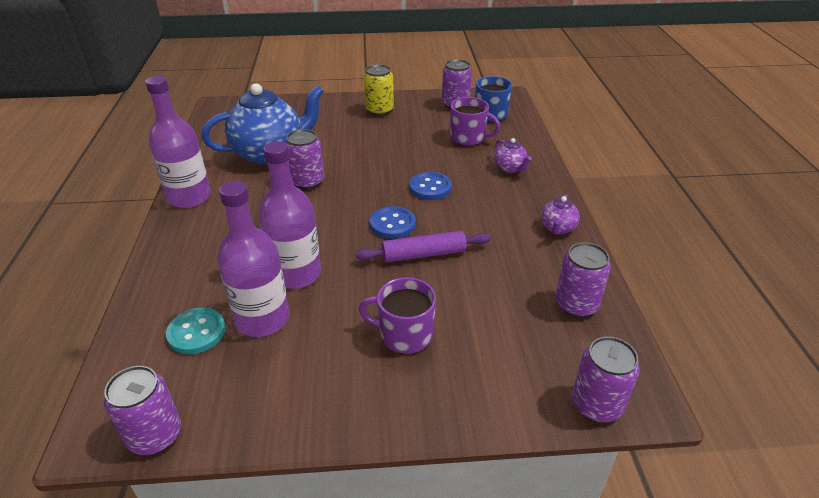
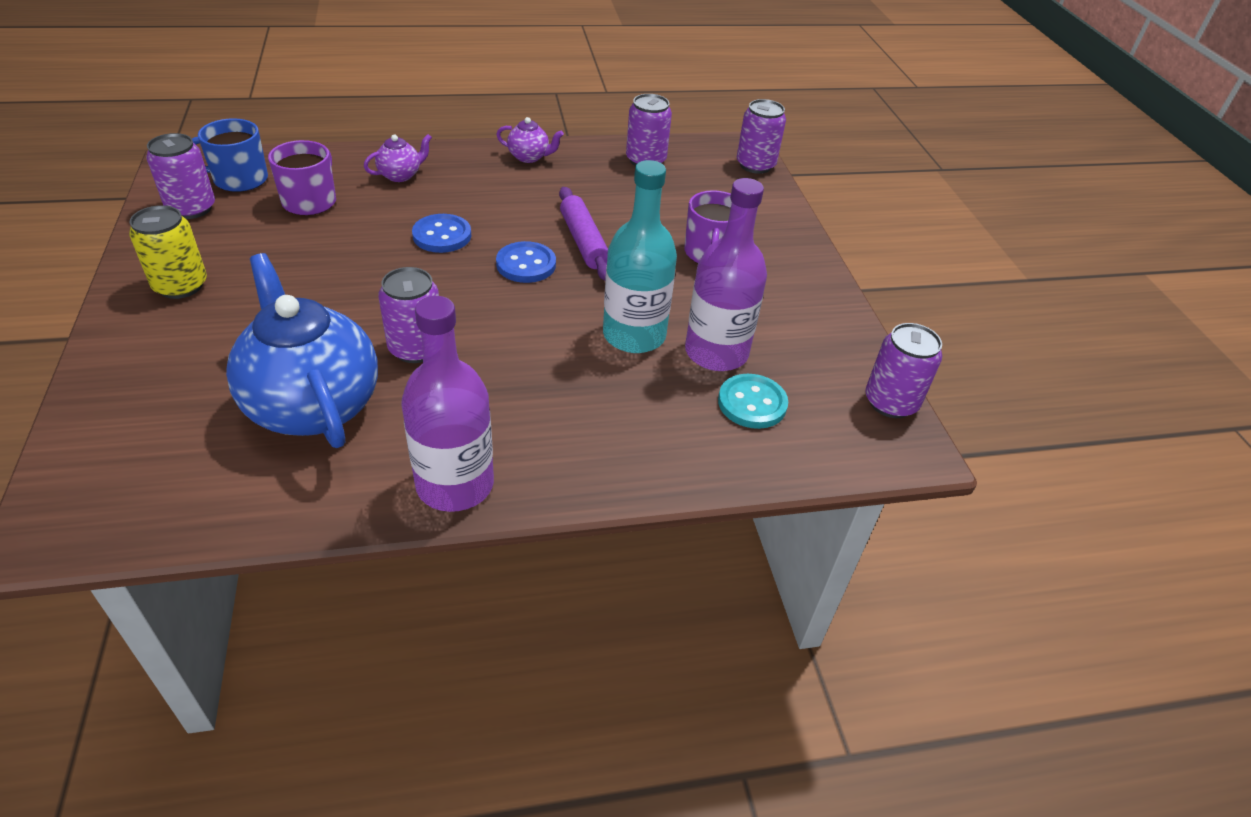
camera: 100 degrees left, 5 degrees up
purple bottle [259,141,321,289] -> turquoise bottle [603,160,677,353]

